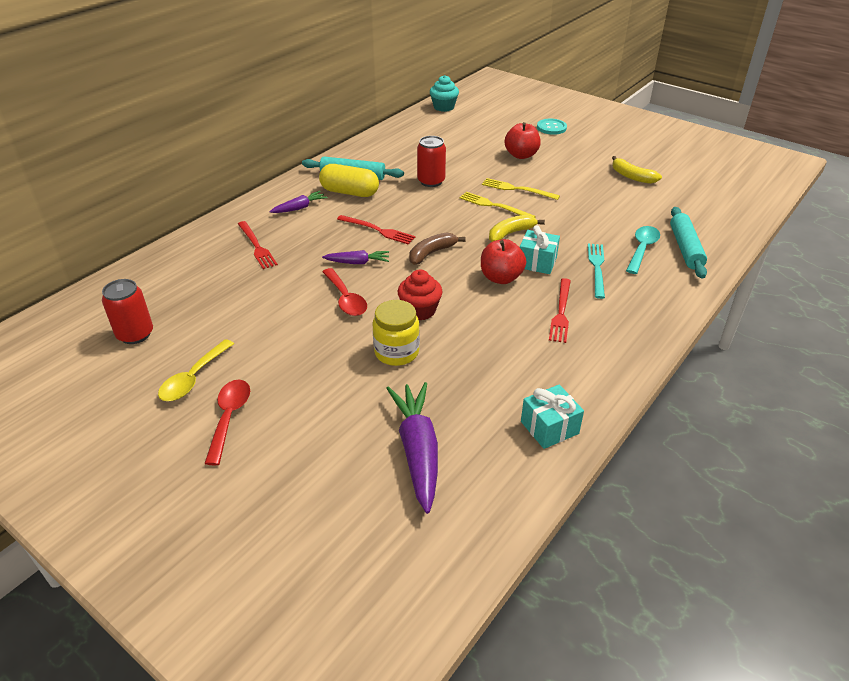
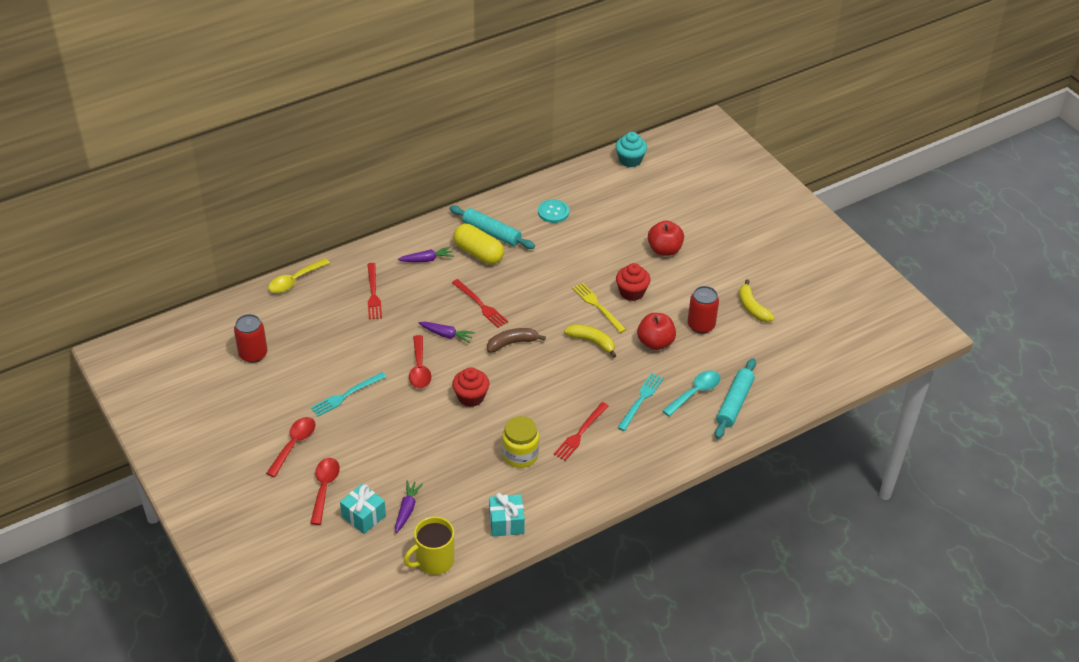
camera: 20 degrees right, 5 degrees up
yellow spoon [158,339,234,401] -> yellow spoon moved to [268,258,330,293]
yellow jar [373,300,420,366] -> yellow jar moved to [502,416,539,468]
purple carrot [386,382,438,514] -> purple carrot [395,480,423,533], size x0.55
red can [417,136,446,187] -> red can moved to [687,286,719,334]
red apple [481,239,526,284] -> red apple moved to [637,313,676,350]
yellow fork [482,178,560,200] -> red cupcake [616,263,650,301]
yellow banana [489,215,545,242] -> yellow banana turned 45 degrees clockwise [564,324,616,358]
turquoise gift [520,226,560,274] -> turquoise gift moved to [340,484,386,534]
turquoise button [537,119,567,135] -> turquoise button moved to [538,199,569,223]
none -> red spoon [310,458,340,525]
none -> turquoise fork [311,372,386,417]
none -> yellow mug [404,517,454,575]

